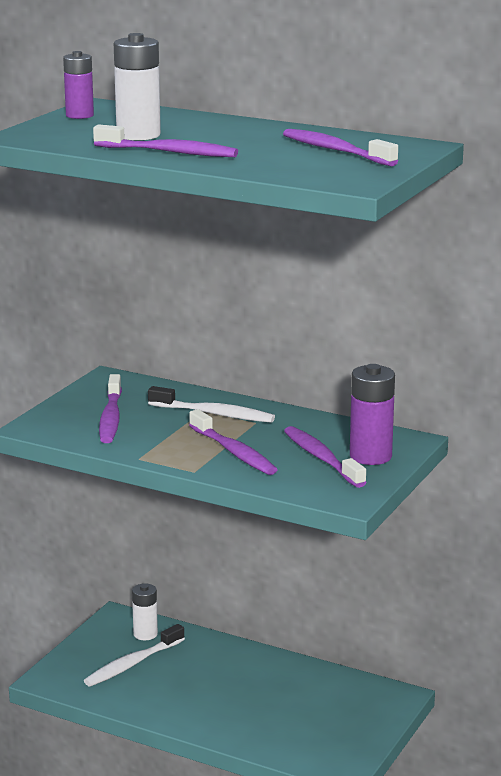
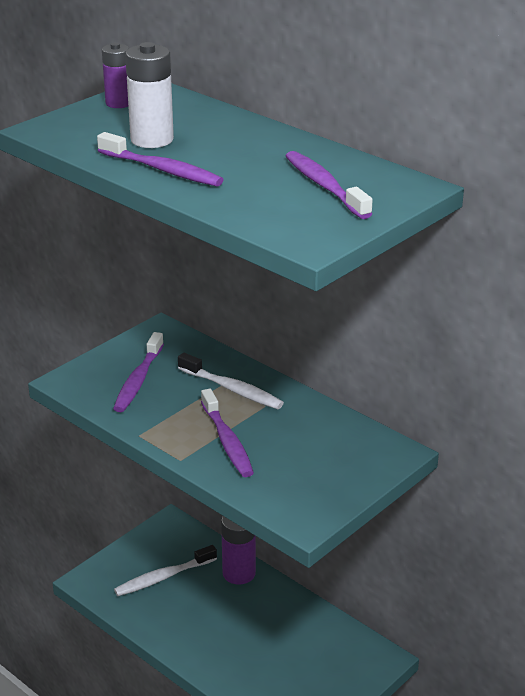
camera: 15 degrees right, 10 degrees up
white battery [132,583,158,640] -> none
purple toothbrush [284,426,367,488] -> none
purple battery [350,364,395,465] -> purple battery moved to [221,516,256,585]

